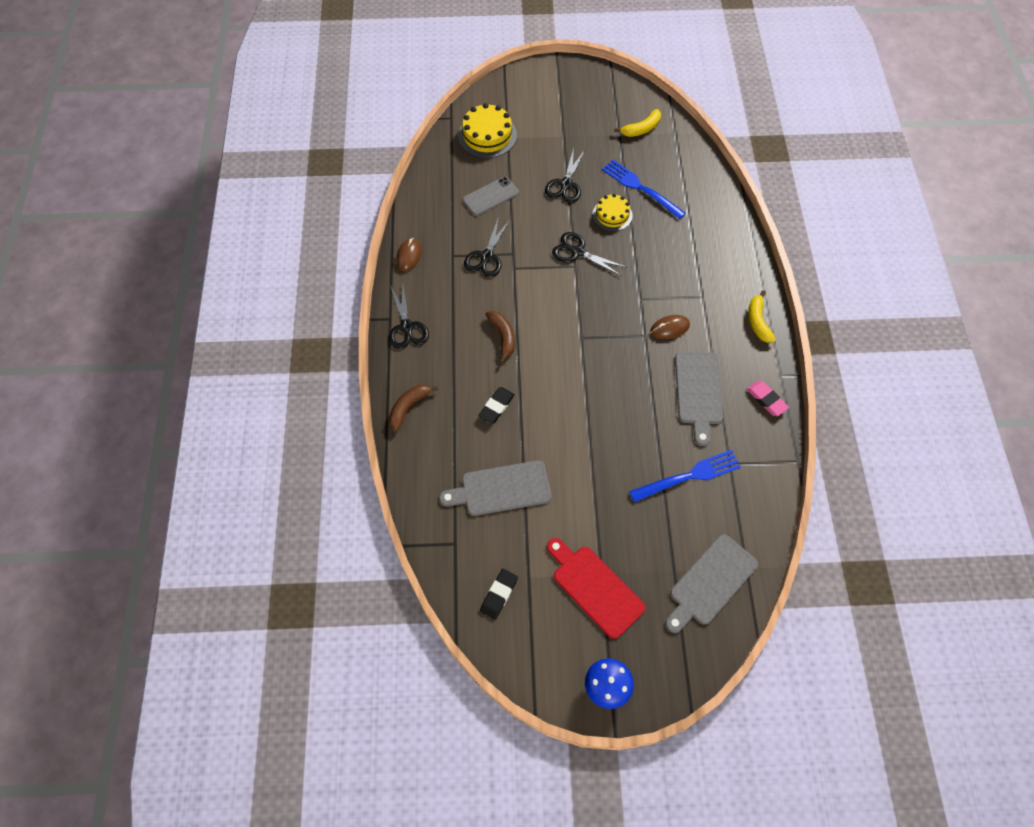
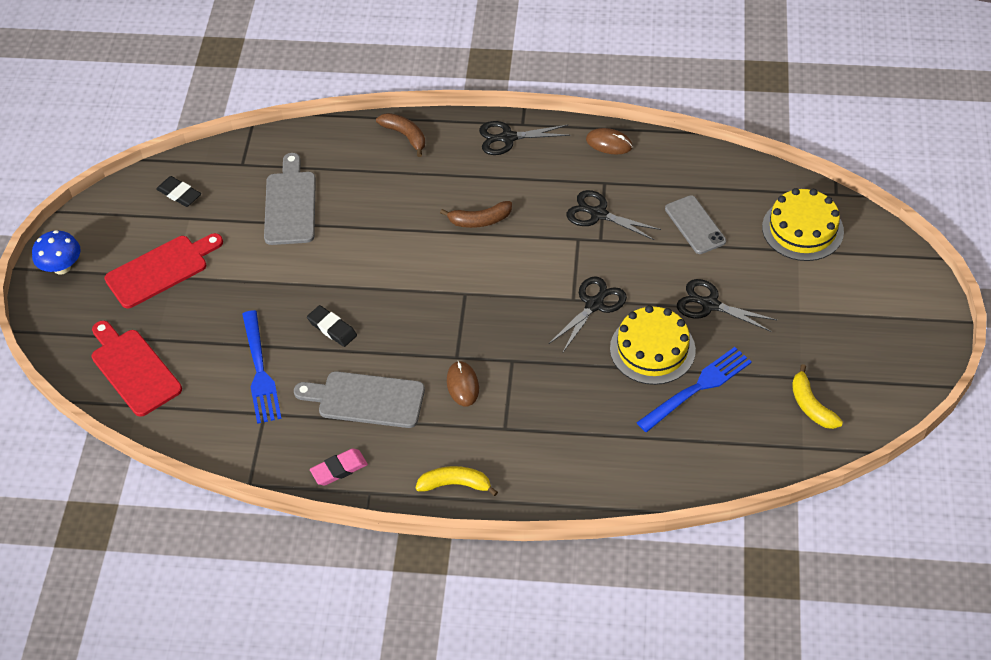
camera: 100 degrees right, 10 degrees down
black eraser [478,387,515,424] -> black eraser moved to [307,305,357,347]
yellow cake [592,194,633,231] -> yellow cake [610,305,696,385], size x1.55
grey cutting board [665,534,758,633] -> red cutting board [92,321,182,417]

